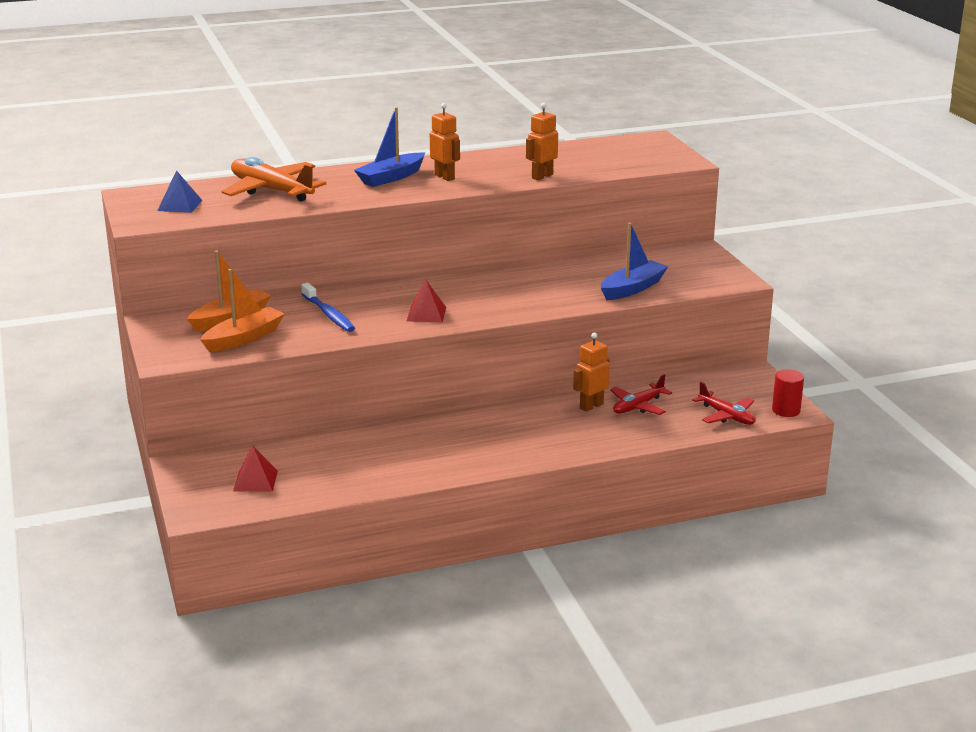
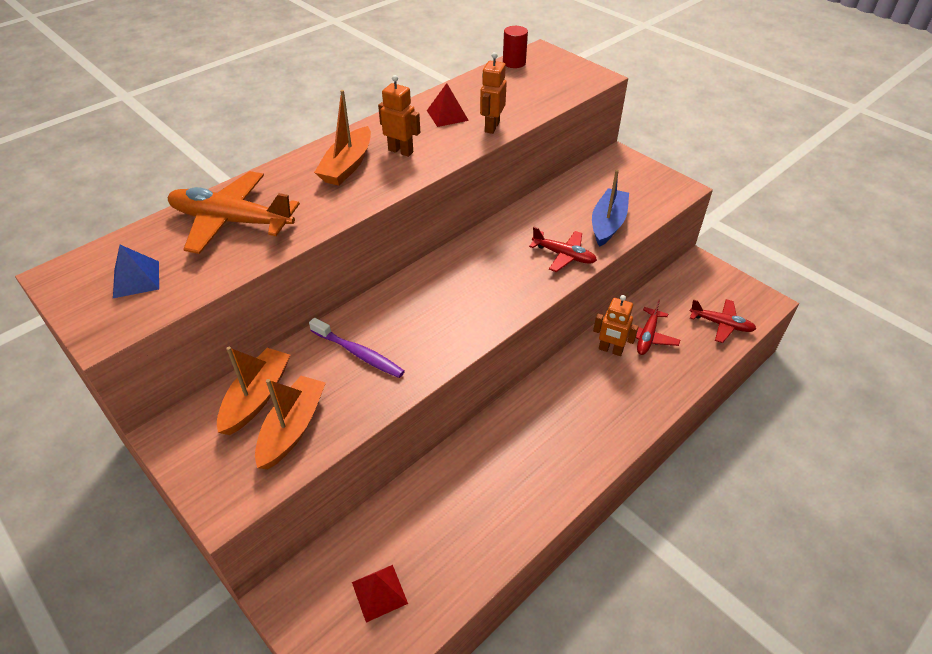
camera: 25 degrees left, 20 degrees up
blue toothbrush [301,283,355,332] -> purple toothbrush [309,318,405,378]
blue boat [354,107,426,187] -> orange boat [314,90,371,186]
red pyramid [407,280,446,323] -> red pyramid moved to [427,83,469,127]
orange robot [573,333,610,412] -> orange robot turned 90 degrees counterclockwise [593,295,639,356]
red cylinder [772,369,804,417] -> red cylinder moved to [503,26,528,68]
none -> red plane [529,227,597,272]

